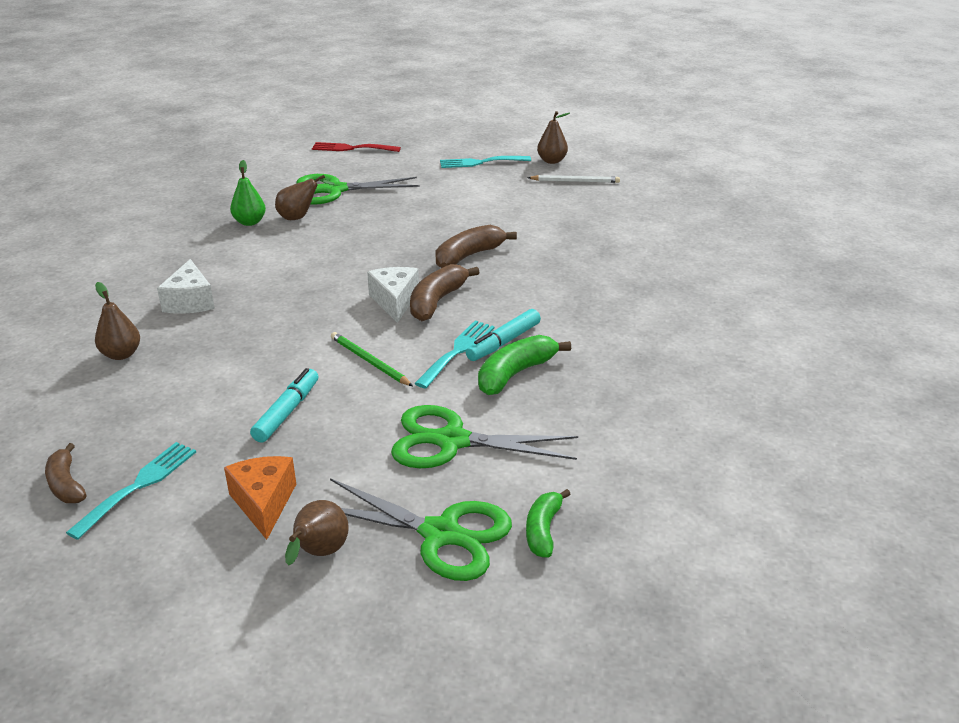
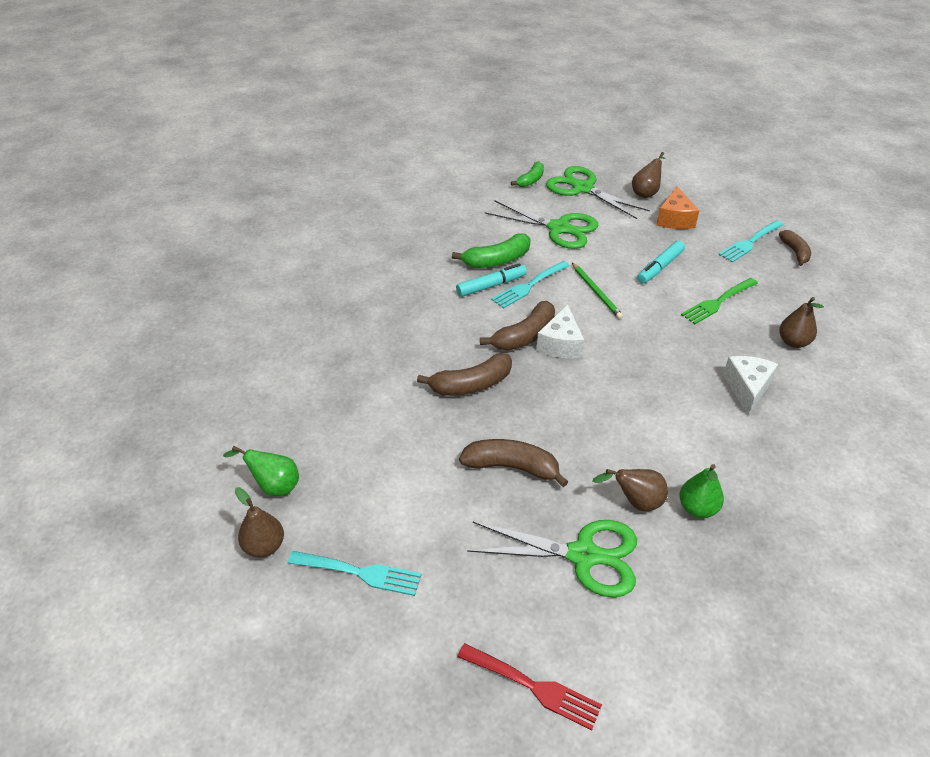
camera: 160 degrees left, 10 degrees up
white pencil [527,175,620,183] -> green pear [223,446,299,496]
none -> brown banana [459,439,568,487]
none -> green fork [681,278,758,324]

